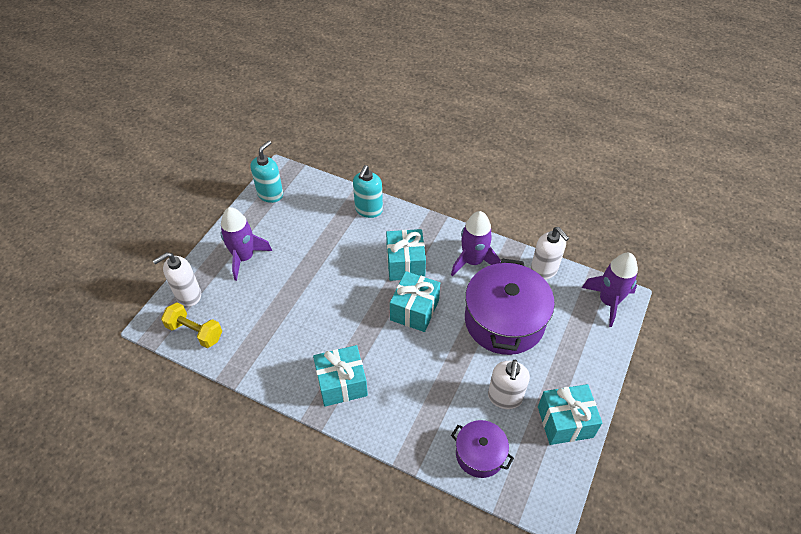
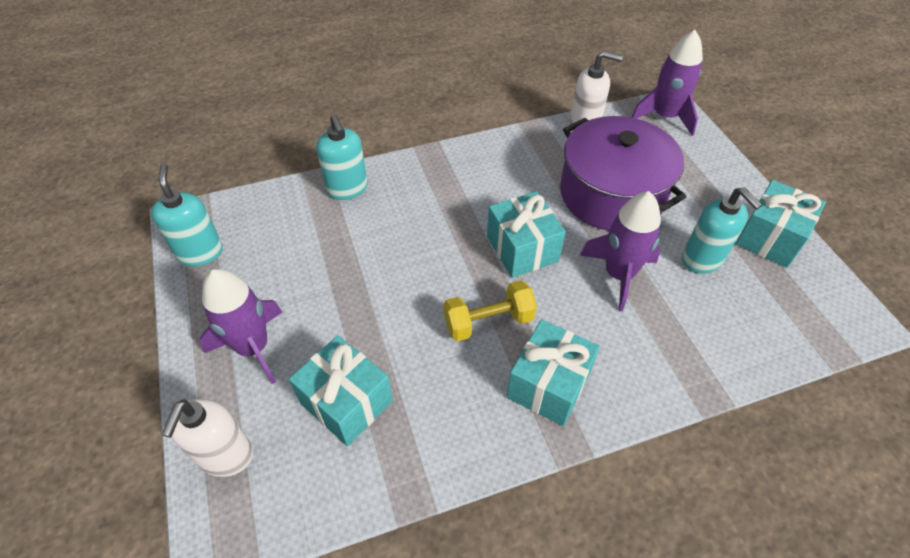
camera: 45 degrees left, 0 degrees up
yellow dumbbell [161,303,222,348] -> yellow dumbbell moved to [443,280,537,342]
turquoise gift [386,229,426,281] -> turquoise gift moved to [289,336,393,446]
purple rocket [451,211,501,276] -> purple rocket moved to [580,191,661,311]
purple pot [451,420,514,478] -> none
white soap dispenser [488,360,530,409] -> turquoise soap dispenser [682,187,762,274]

